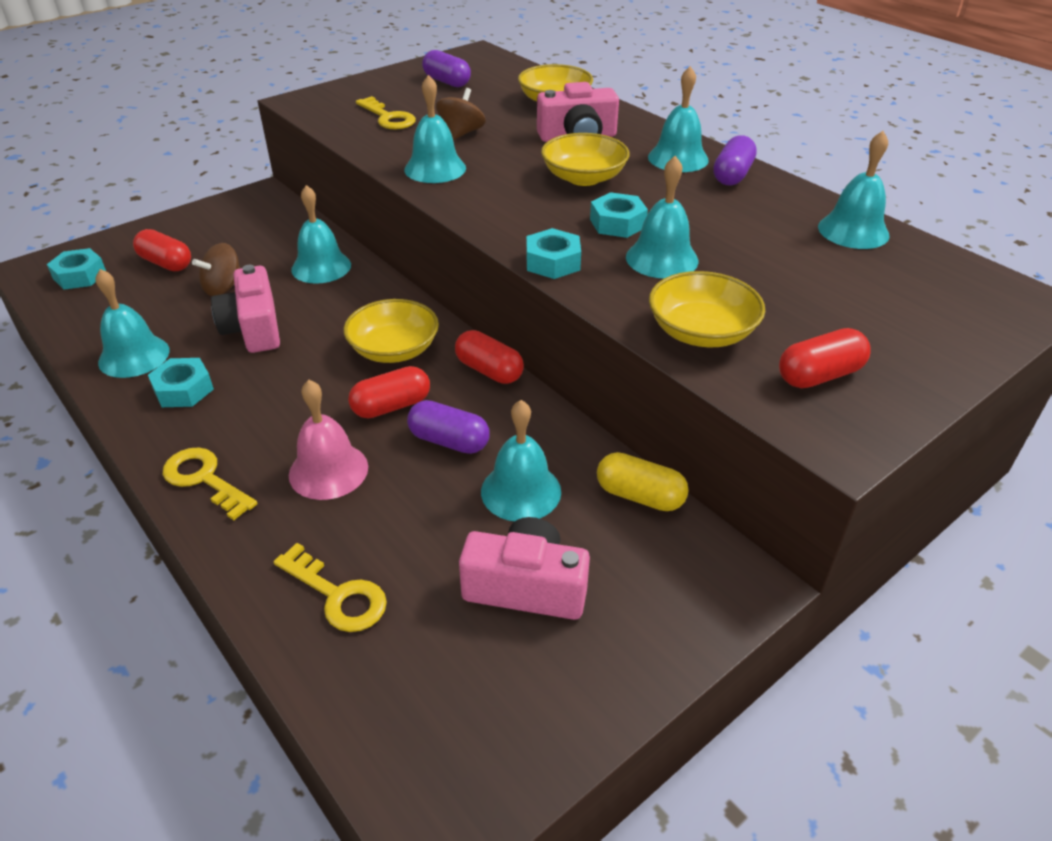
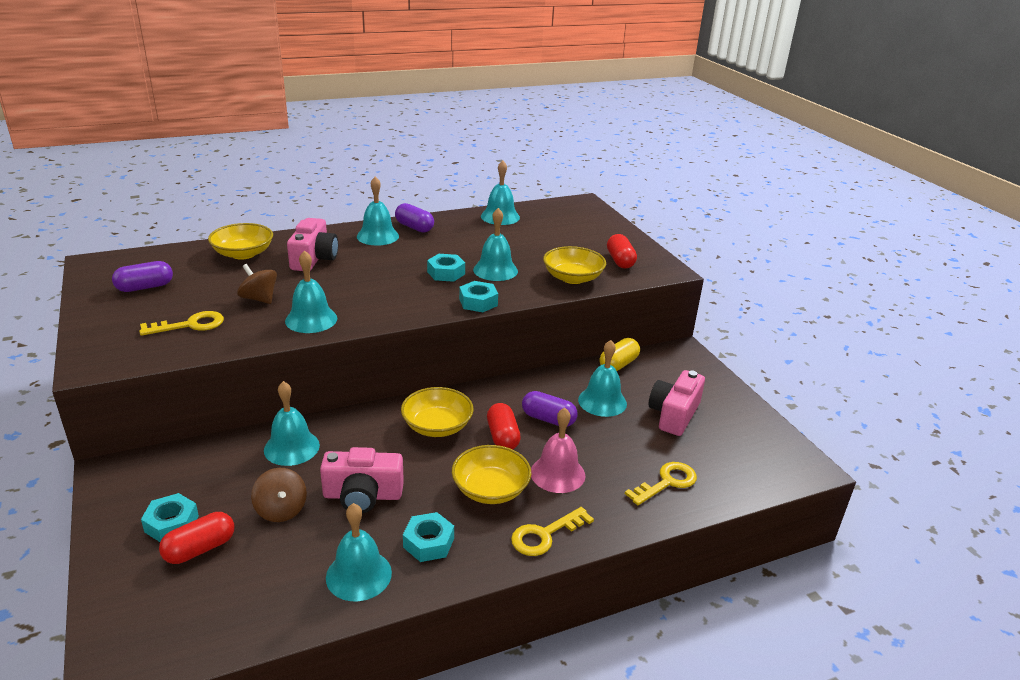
camera: 75 degrees left, 10 degrees down
turquoise nut [47,248,106,290] -> turquoise nut moved to [141,493,199,542]
purple capsule [407,400,490,454] -> purple capsule turned 75 degrees clockwise [522,391,578,427]
red capsule [455,330,524,384] -> none
yellow bowl [541,133,630,186] -> yellow bowl moved to [452,445,531,504]

